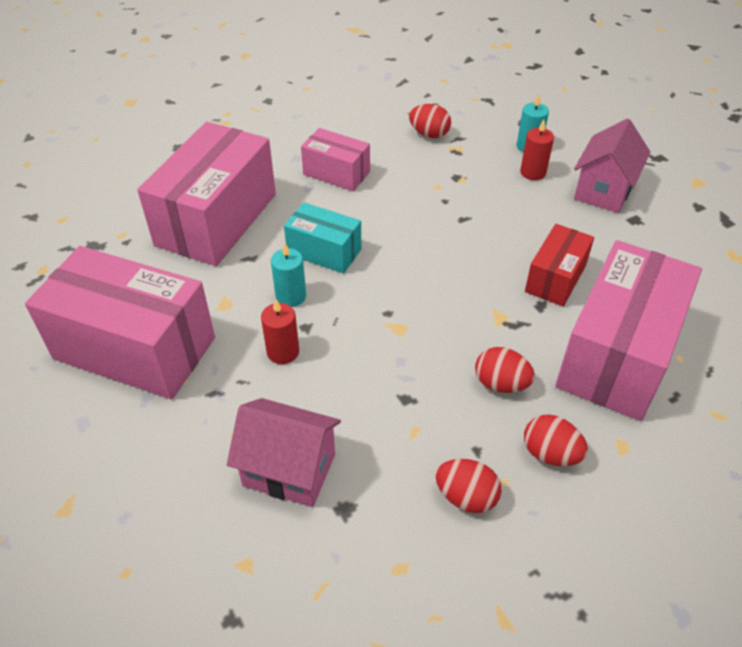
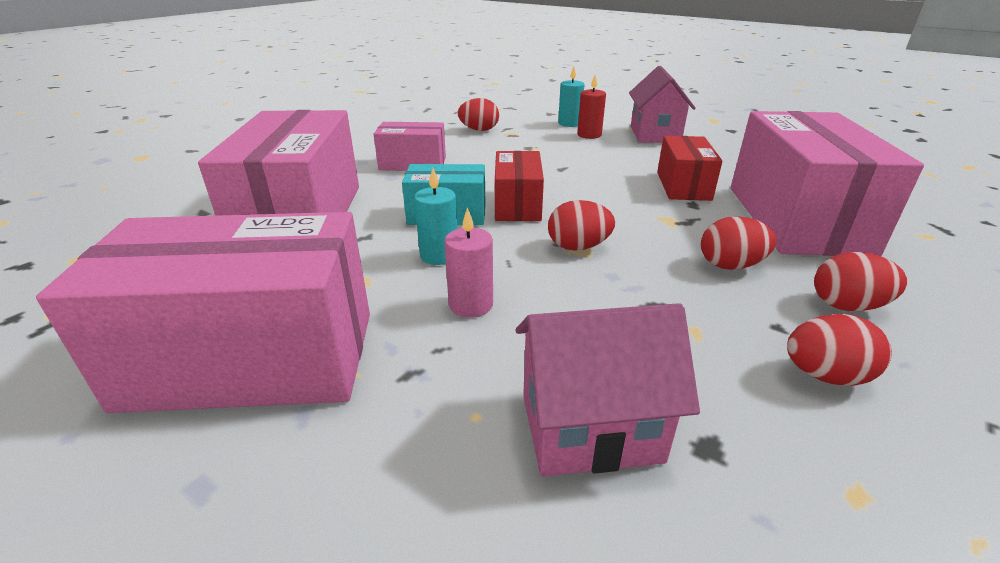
camera: 25 degrees left, 15 degrees down
red candle [261,299,299,364] -> pink candle [444,207,493,317]
none -> red box [495,151,544,221]
none -> red egg [548,200,615,251]

